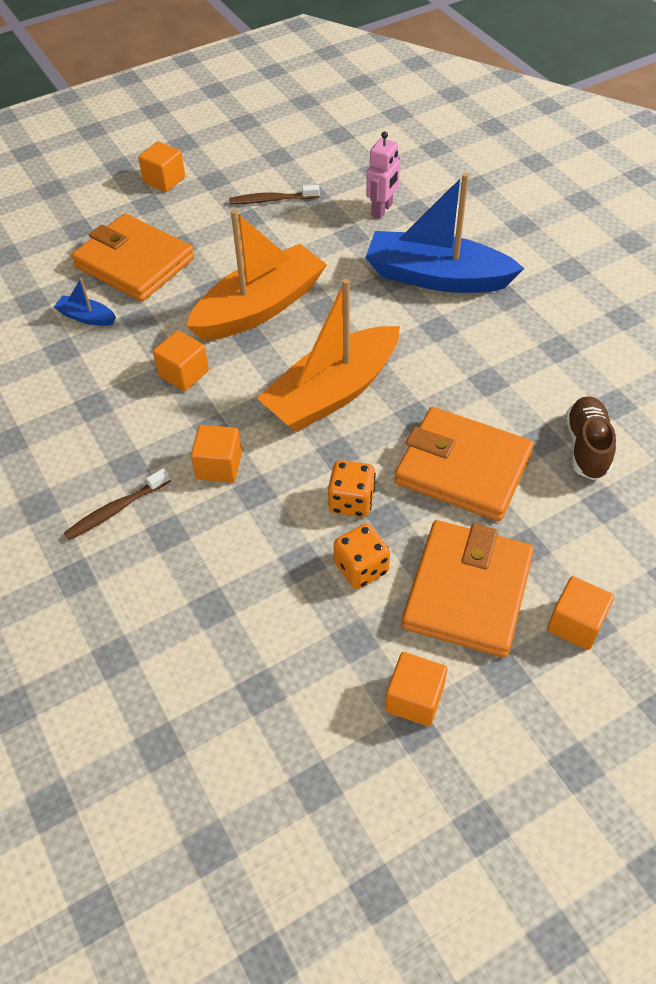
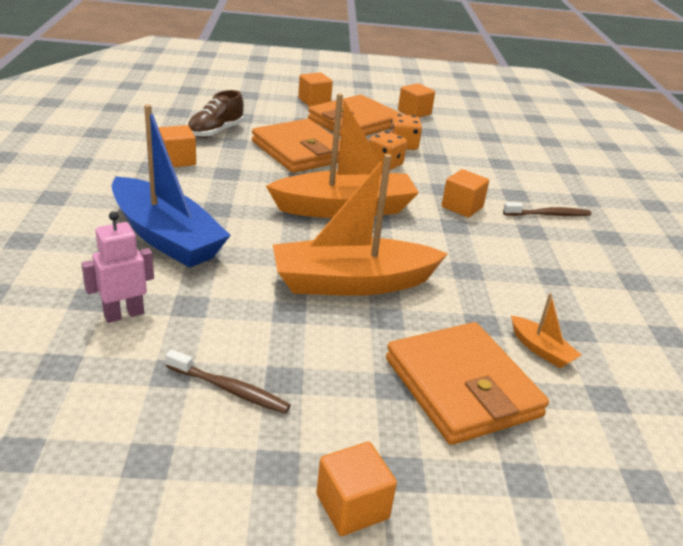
camera: 155 degrees left, 20 degrees down
blue boat [54,278,116,326] -> orange boat [511,293,581,368]
orange cube [153,330,209,391] -> orange cube moved to [159,125,196,167]

